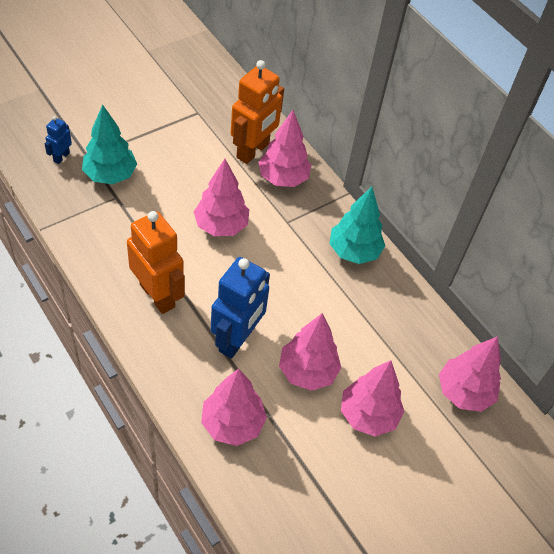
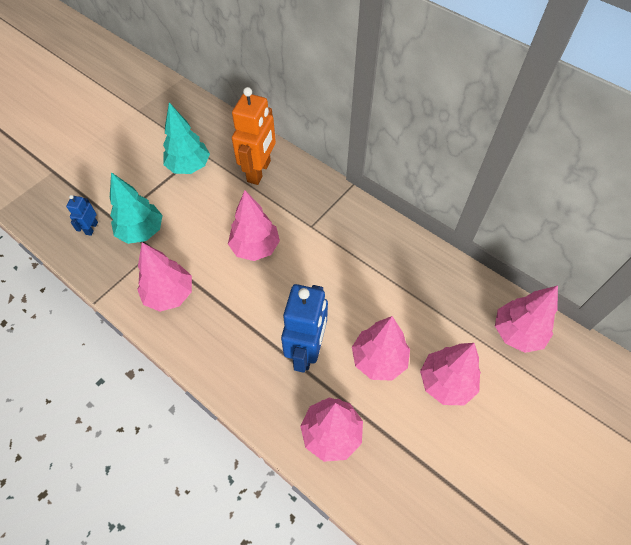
camera: 10 degrees left, 5 degrees up
orange robot [127,211,185,314] -> none
pink tree [259,110,311,187] -> pink tree moved to [137,242,192,312]
turquoise tree [329,187,385,264] -> turquoise tree moved to [163,102,210,174]

